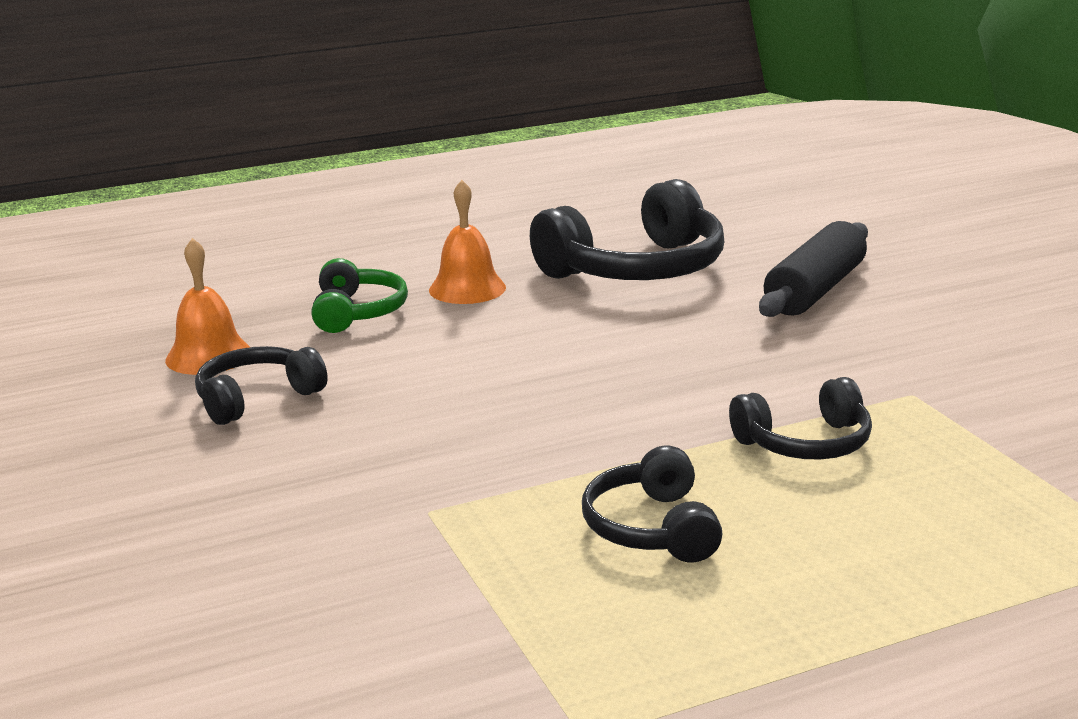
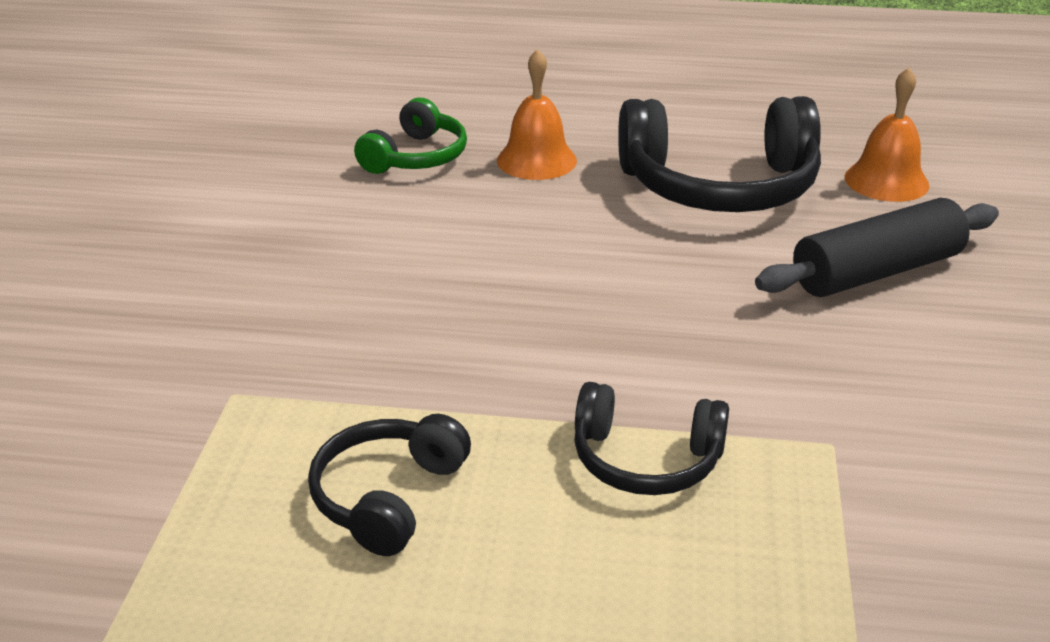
camera: 30 degrees right, 10 degrees up
orange bell [165,238,250,375] -> orange bell moved to [845,67,930,202]
black headphones [195,346,328,425] -> none

